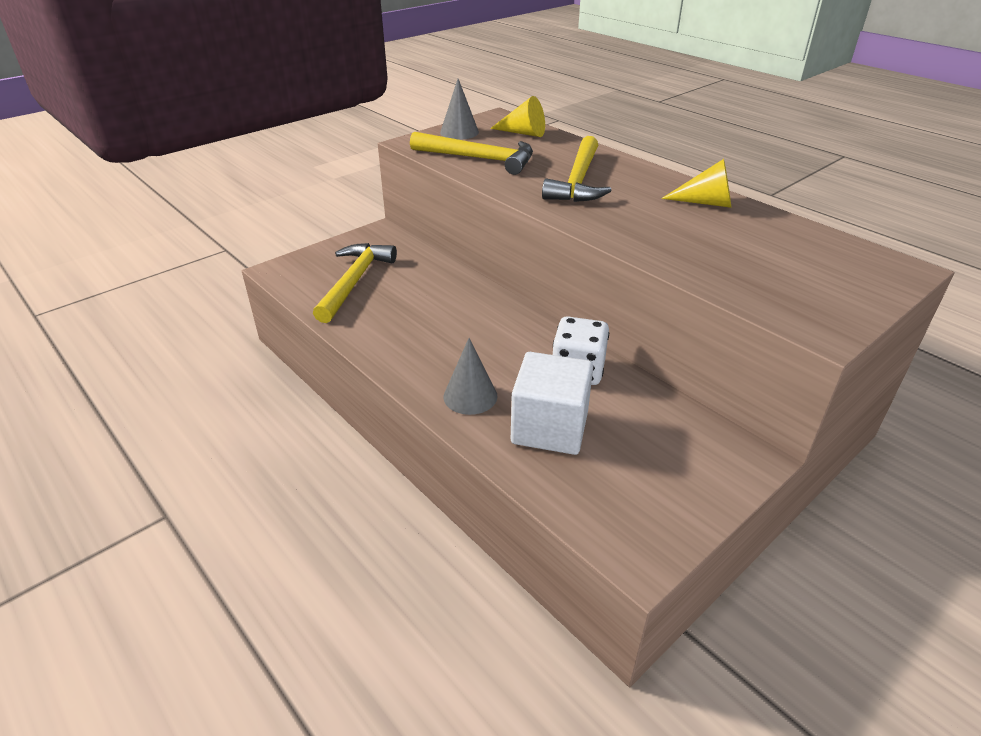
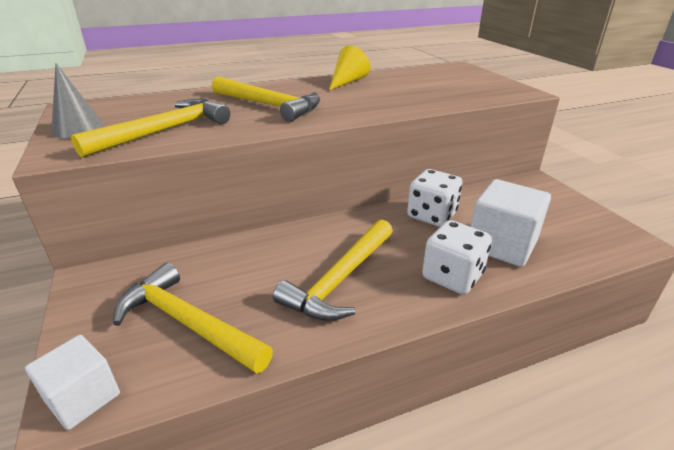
camera: 70 degrees left, 5 degrees down
grey cone [444,338,497,415] -> white dice [422,220,492,295]
yellow cone [490,96,545,137] -> none
none -> white cube [25,335,120,430]
none -> yellow hammer [273,219,393,321]

